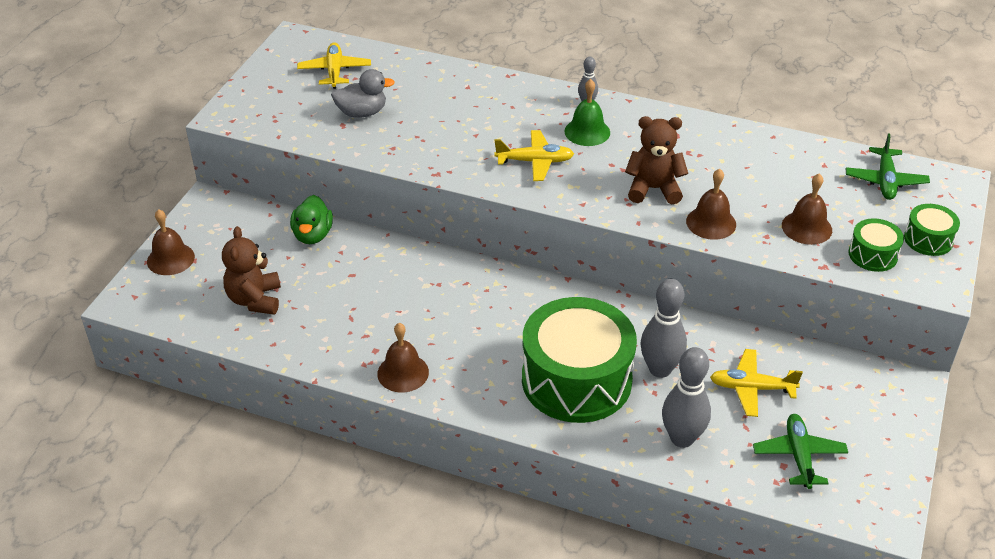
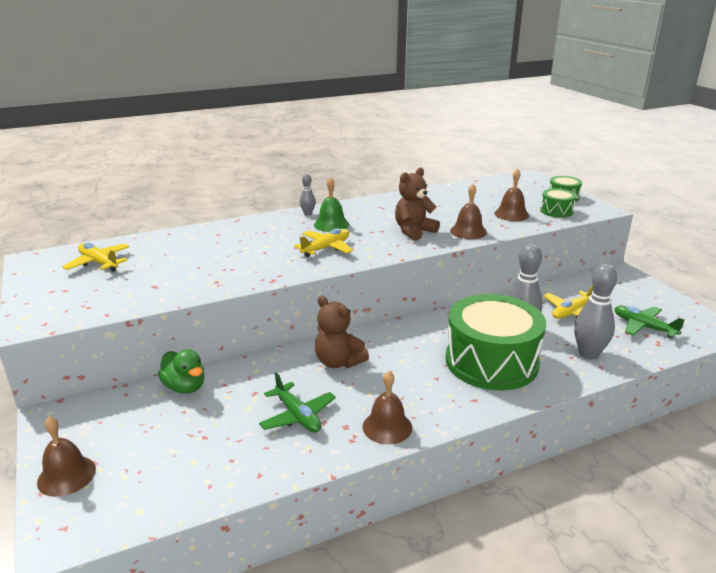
camera: 45 degrees left, 15 degrees down
brown teddy bear [222,226,281,315] -> brown teddy bear moved to [315,296,369,368]
grey duck [331,69,395,118] -> none
green plane [846,133,930,200] -> green plane moved to [259,372,336,433]

